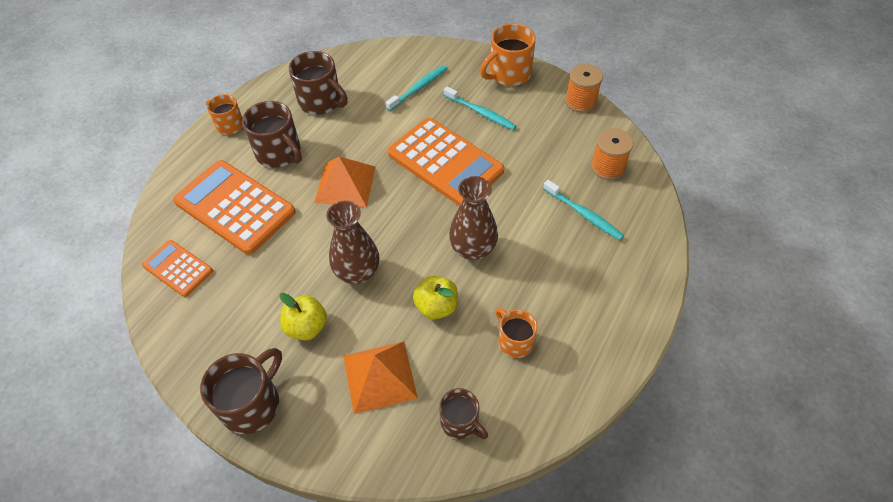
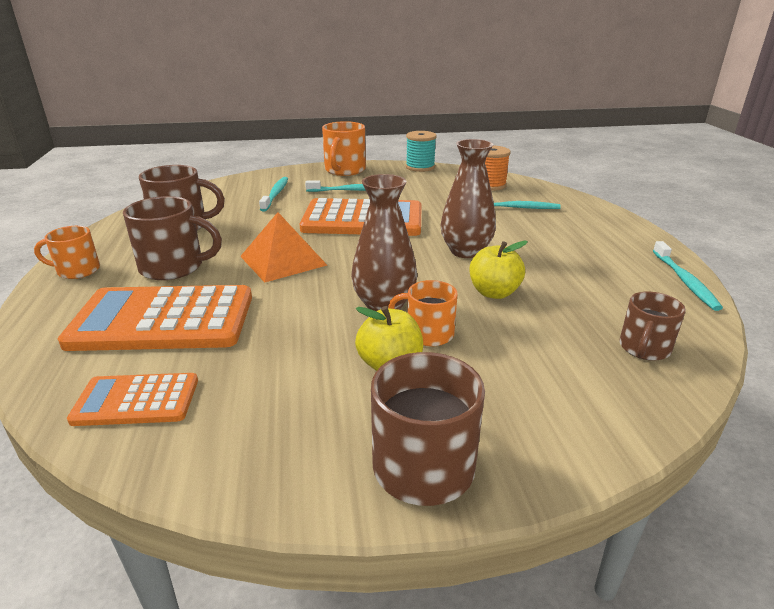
camera: 40 degrees left, 25 degrees down
orange pyramid [343,341,418,414] -> none
brown mug [439,388,488,439] -> brown mug turned 120 degrees clockwise [619,292,686,361]
orange mug [495,308,537,358] -> orange mug moved to [388,280,458,346]
orange spool [565,64,603,113] -> turquoise spool [406,131,437,172]
none -> turquoise toothbrush [653,241,723,311]

